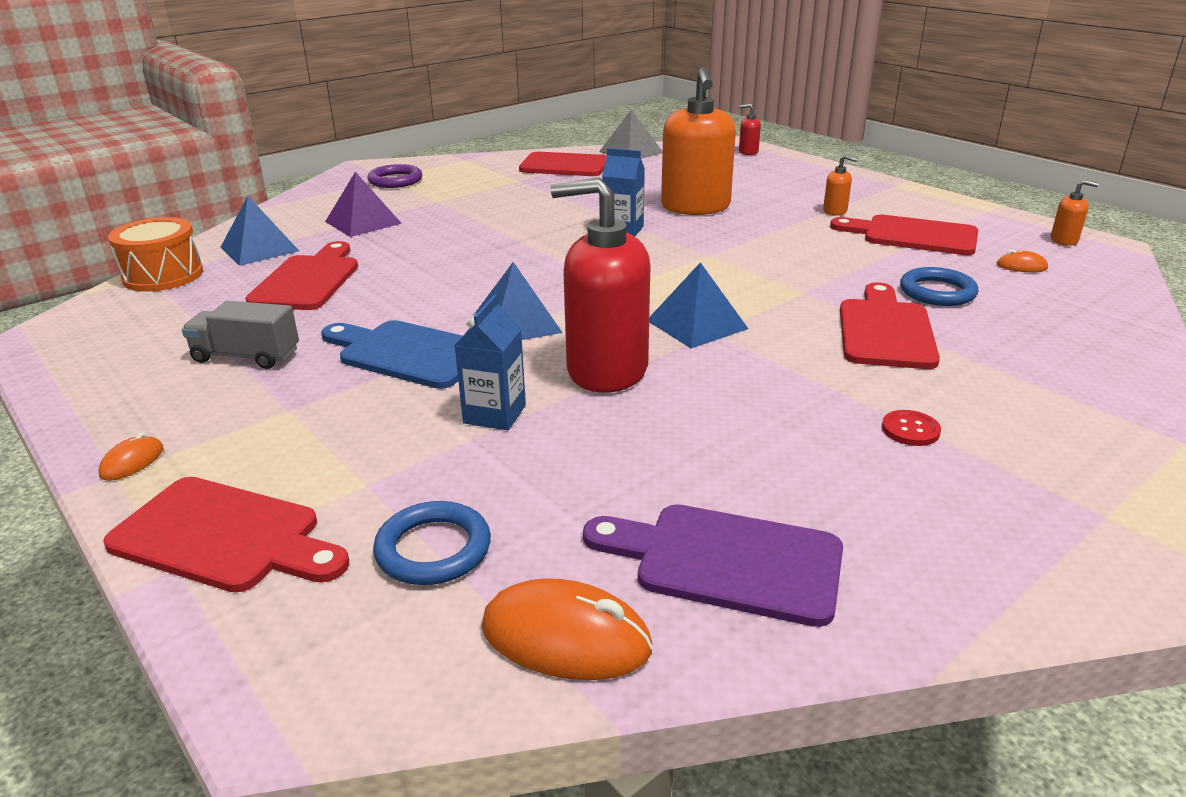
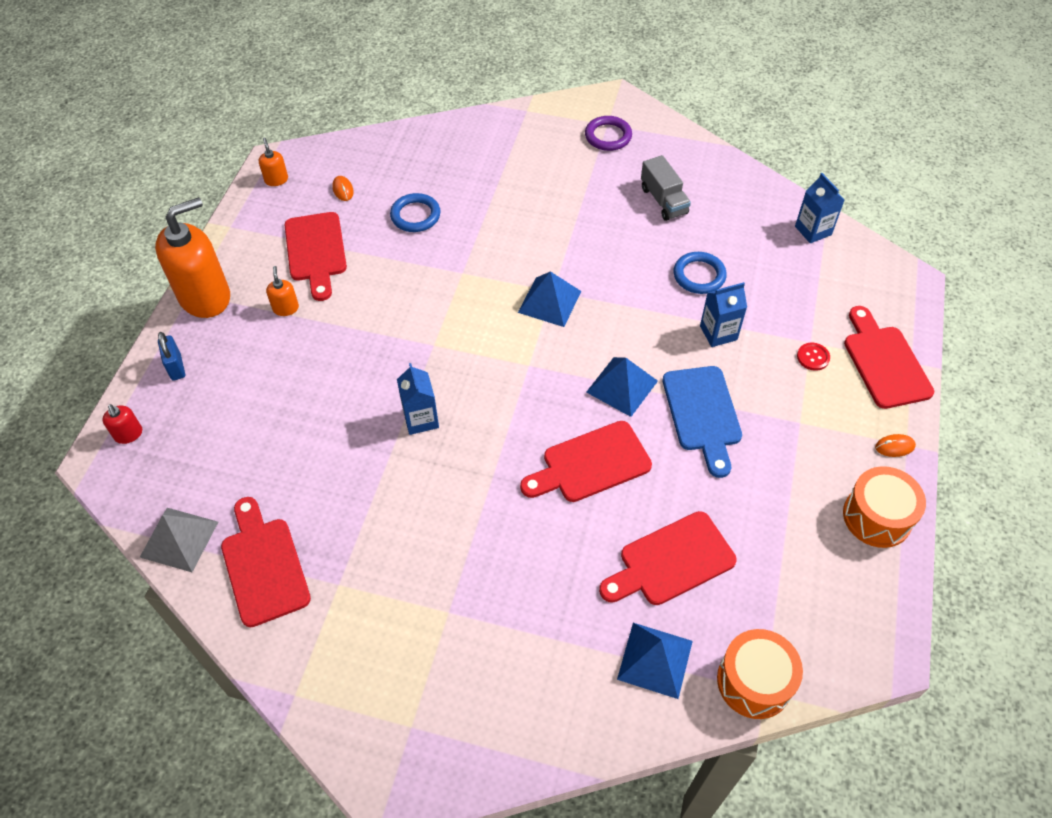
camera: 125 degrees left, 25 degrees up
grey truck [182,301,299,369] -> grey truck moved to [641,155,691,221]
purple pyramid [325,172,402,237] -> none
purple ring [367,164,422,188] -> purple ring moved to [585,116,632,151]
blue ring [373,501,491,585] -> blue ring moved to [673,252,727,294]
orange mouse [482,578,653,680] -> blue carton [795,173,844,243]
red soap dispenser [550,177,650,393] -> none
purple cutting board [583,504,843,627] -> none
orange soap dispenser [661,67,736,215] -> orange soap dispenser moved to [155,197,230,318]
red cutting board [840,282,940,369] -> red cutting board moved to [520,421,652,502]
red button [882,410,941,446] -> red button moved to [797,343,830,371]
none -> blue padlock [158,332,185,381]
none -> orange drum [843,466,926,548]

